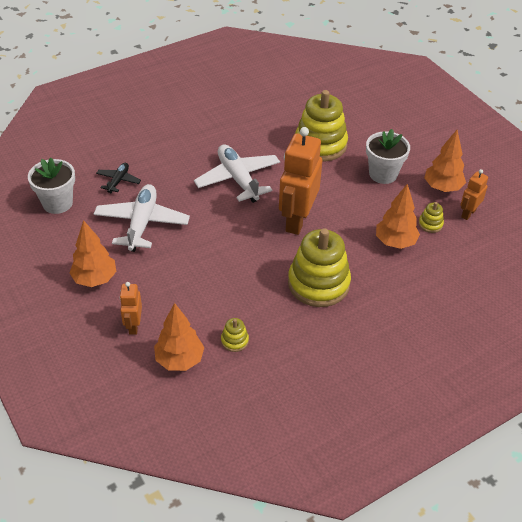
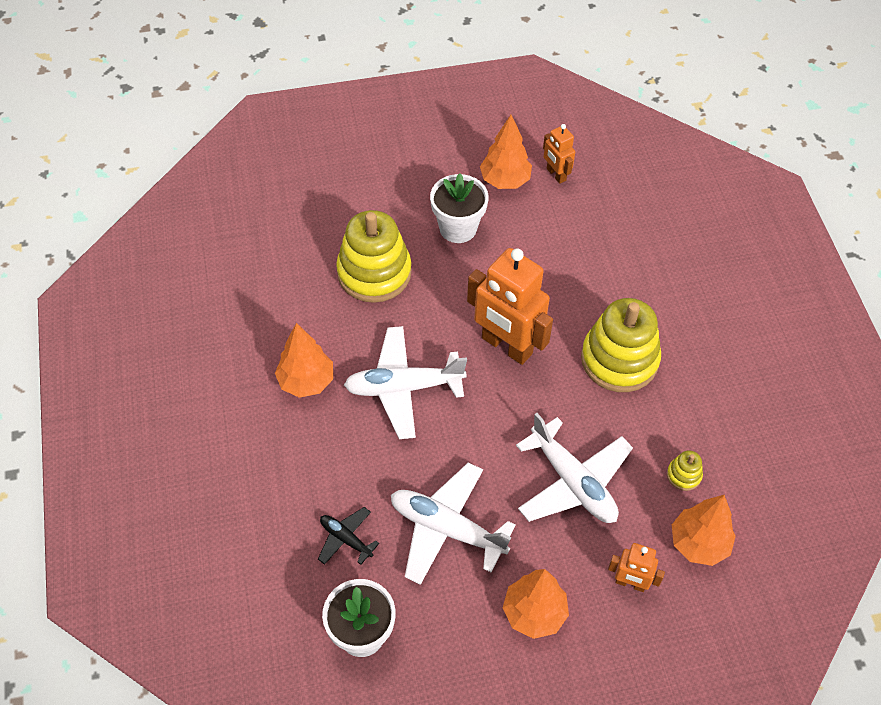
camera: 70 degrees left, 10 degrees up
orange tree [376,183,420,249] -> orange tree moved to [275,323,333,398]
yellow stacking toy [419,202,444,233] -> none
none -> white plane [516,413,633,523]

